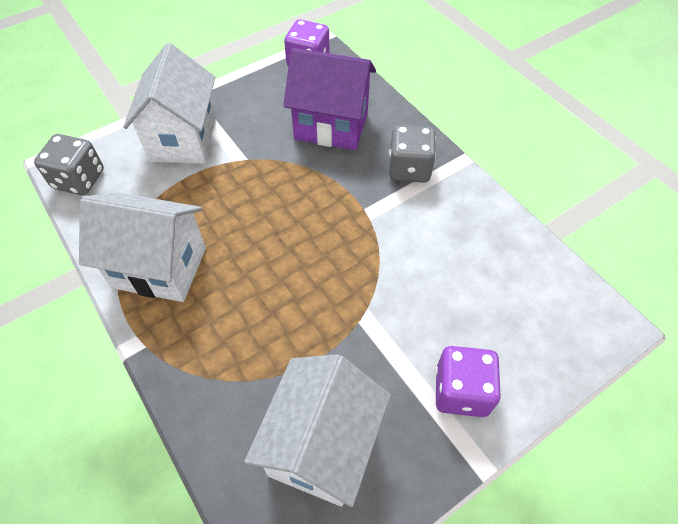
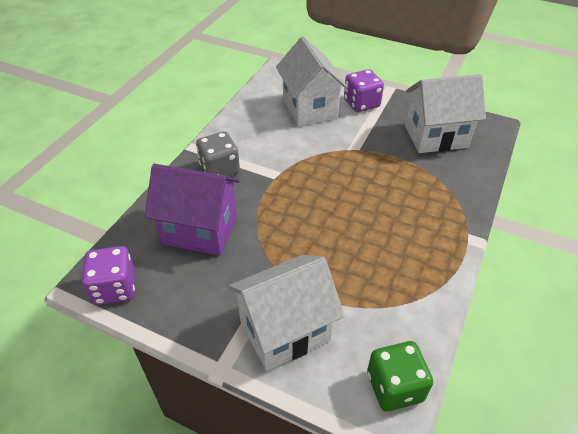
camera: 120 degrees left, 10 degrees down
grey dice [34,134,104,195] -> green dice [367,341,433,412]
white house [79,193,206,302] -> white house moved to [276,36,348,127]
purple house [283,48,376,150] -> purple house turned 60 degrees counterclockwise [145,164,240,256]

